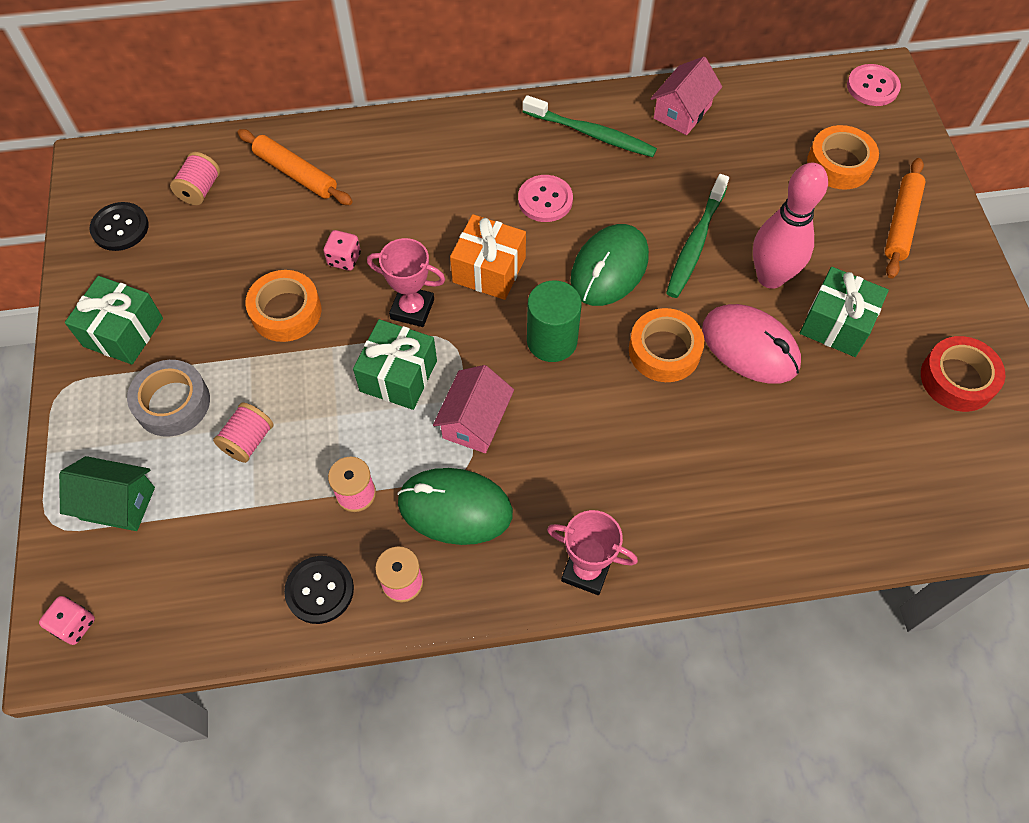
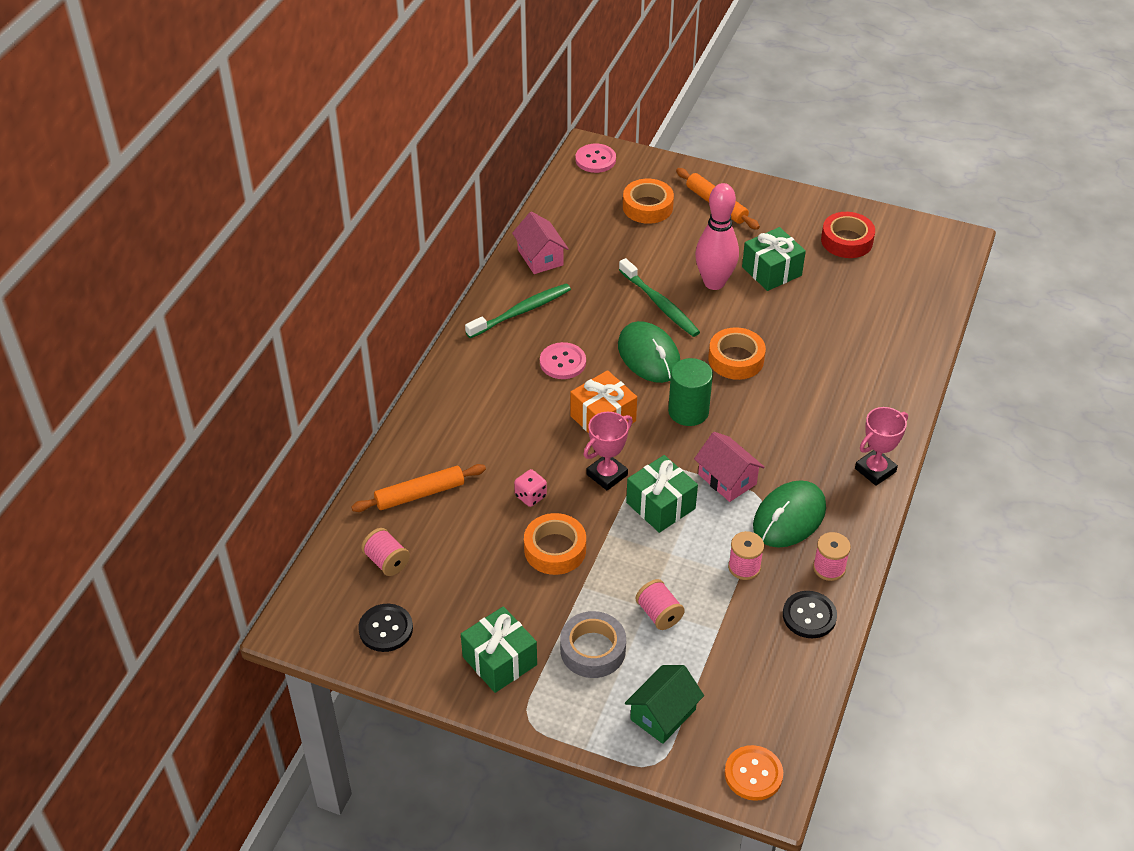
camera: 60 degrees left, 15 degrees down
pink dice [39,596,95,645] -> orange button [725,745,783,801]
pink mouse [702,304,801,384] -> none

